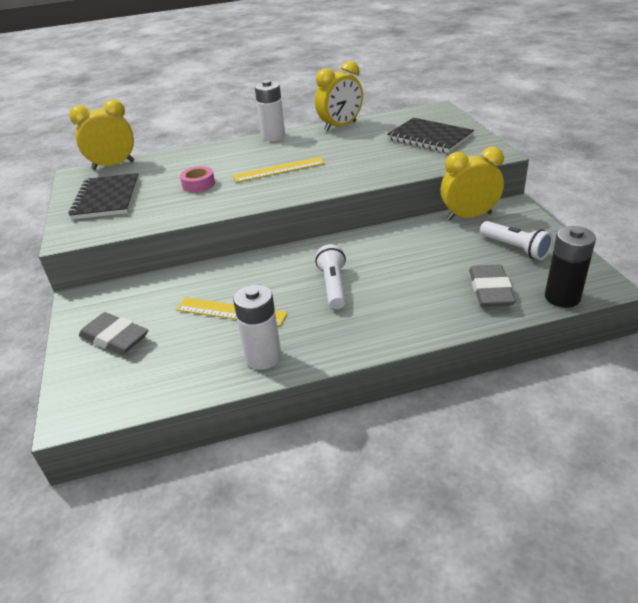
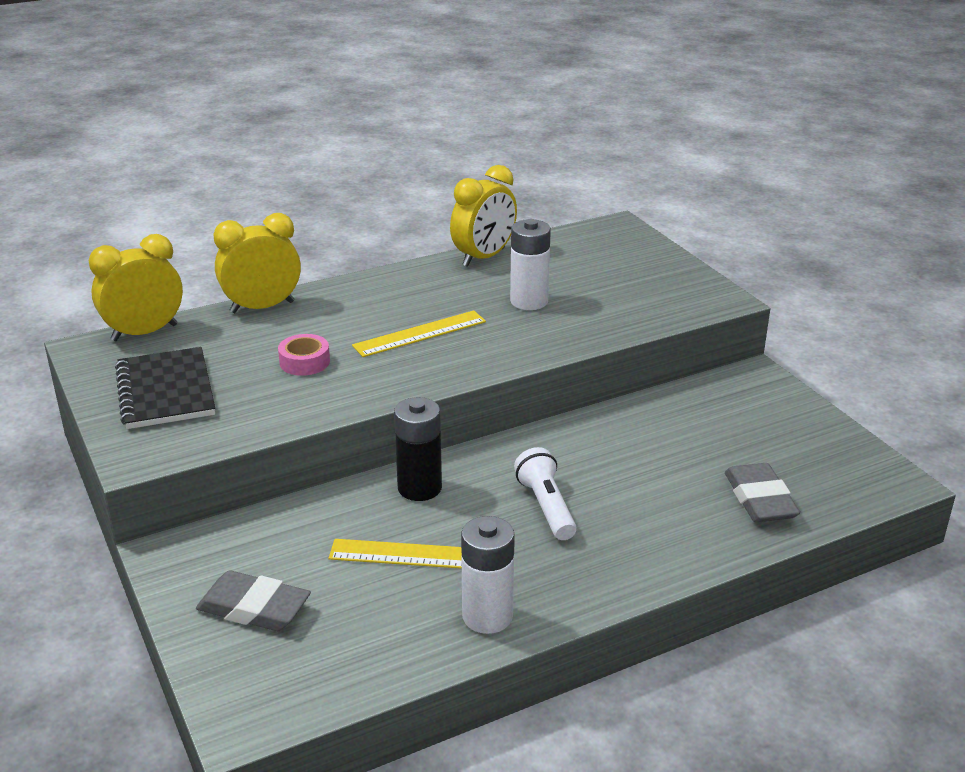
camera: 15 degrees left, 5 degrees down
white battery [255,80,285,141] -> white battery moved to [510,219,551,310]
black notebook [387,118,474,153] -> none
yellow clock [441,147,504,220] -> yellow clock moved to [213,213,301,313]
white flashlight [480,221,553,260] -> none
black battery [545,226,596,308] -> black battery moved to [394,397,442,501]

